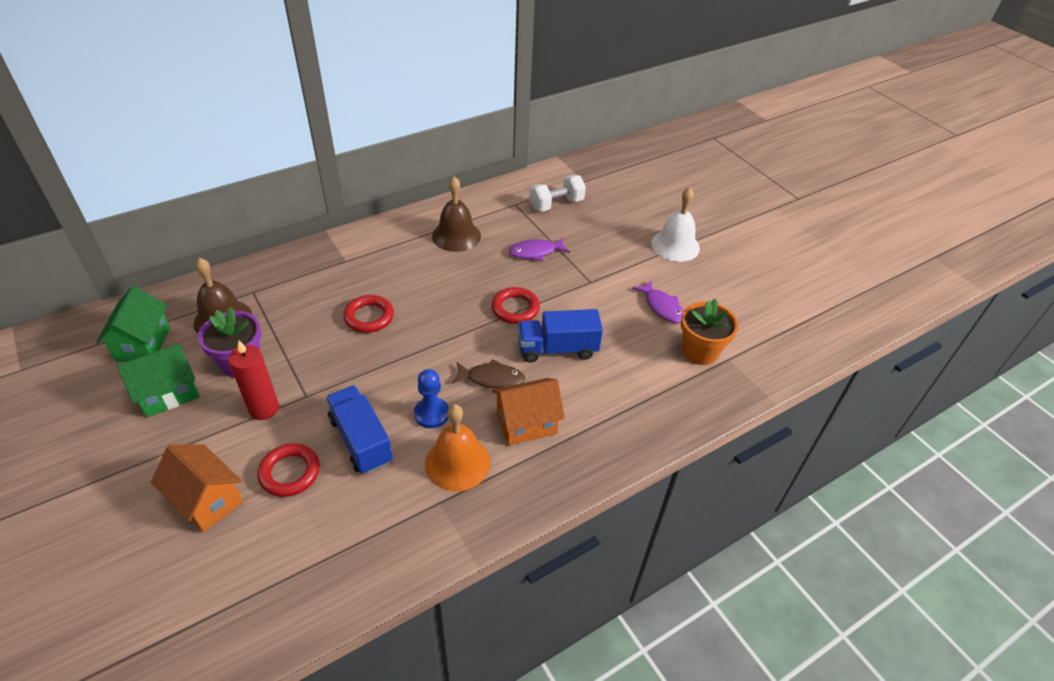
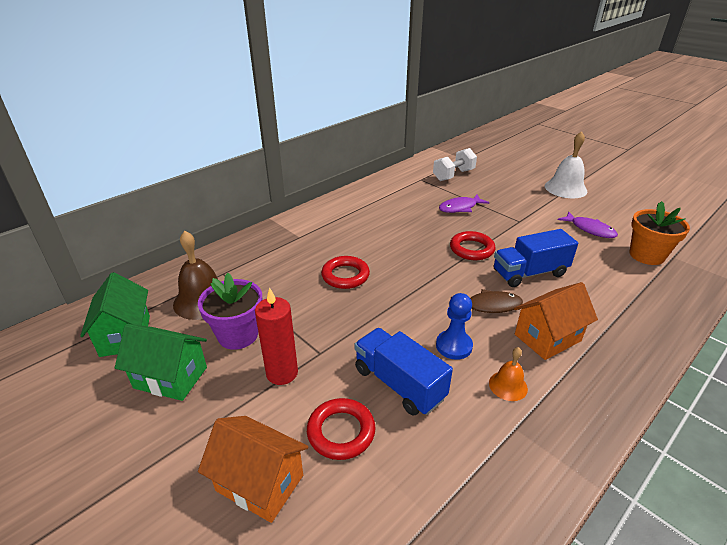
camera: 10 degrees left, 10 degrees down
green house [117,343,200,417] -> green house turned 60 degrees clockwise [115,324,207,401]
orange bell [425,404,491,492] -> orange bell [489,347,528,401], size x0.55
brown bell [432,176,481,252] -> none

